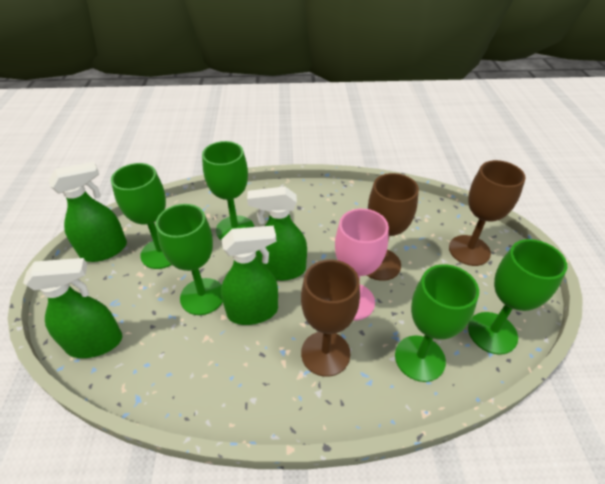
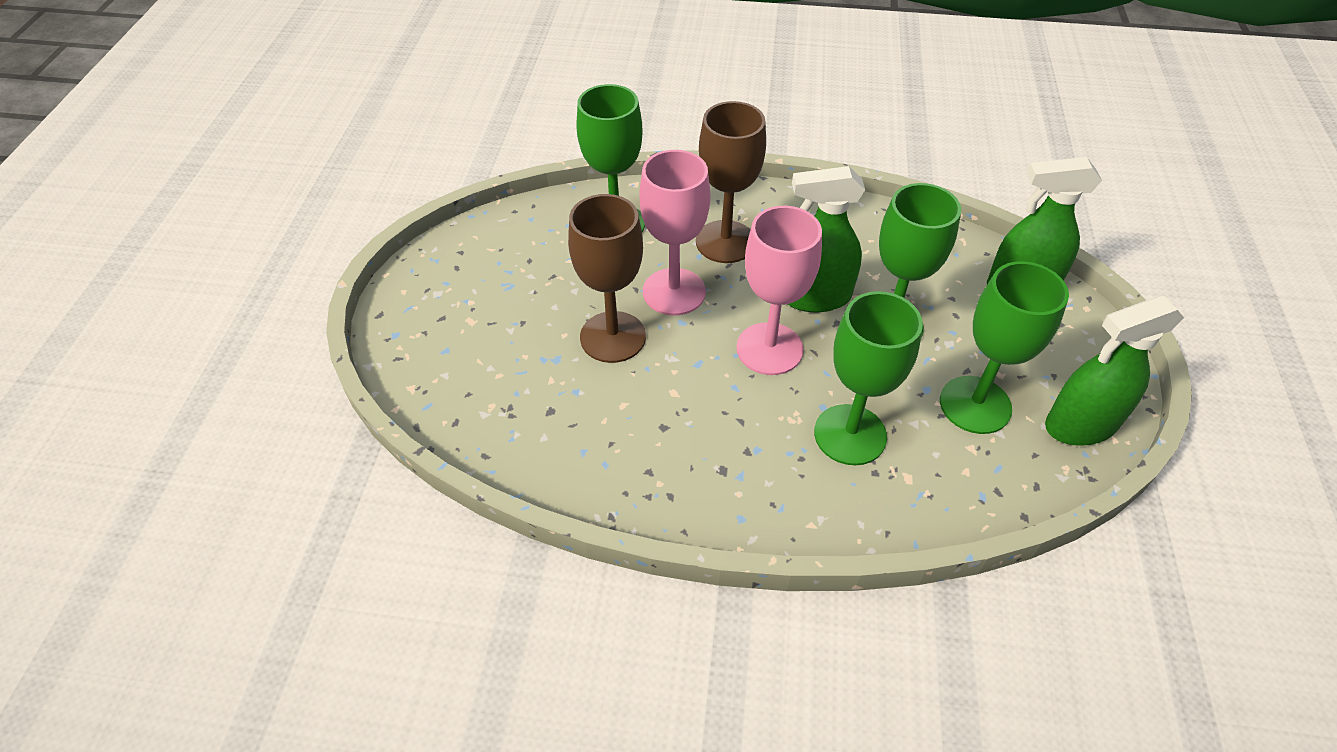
camera: 170 degrees left, 5 degrees up
green spray bottle [247,187,307,281] -> pink goblet [736,206,822,375]
brown goblet [449,160,526,266] -> none
green goblet [468,239,567,355] -> none

